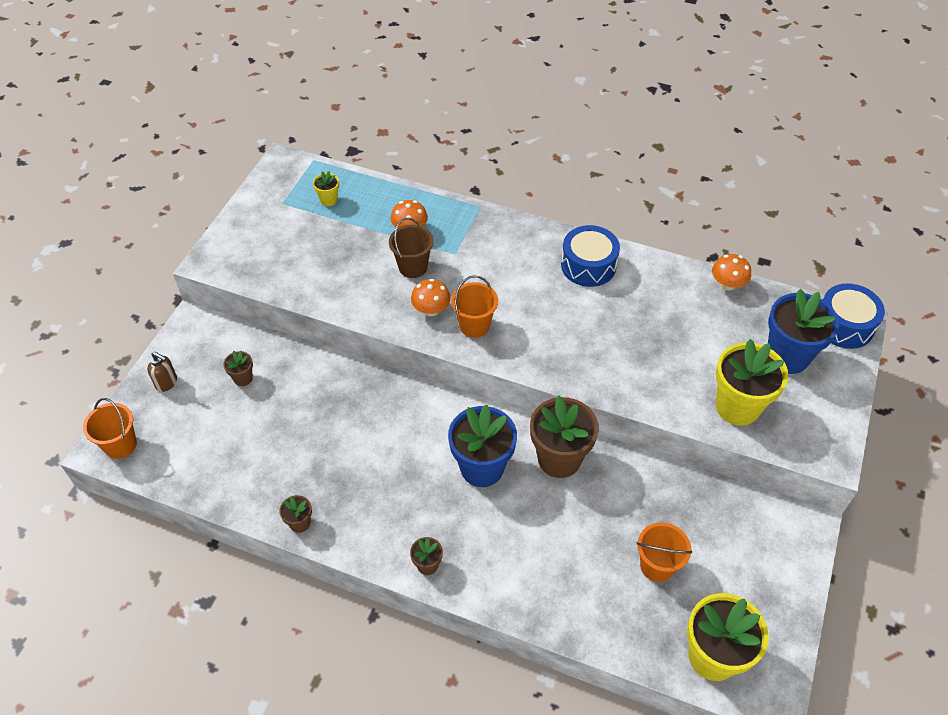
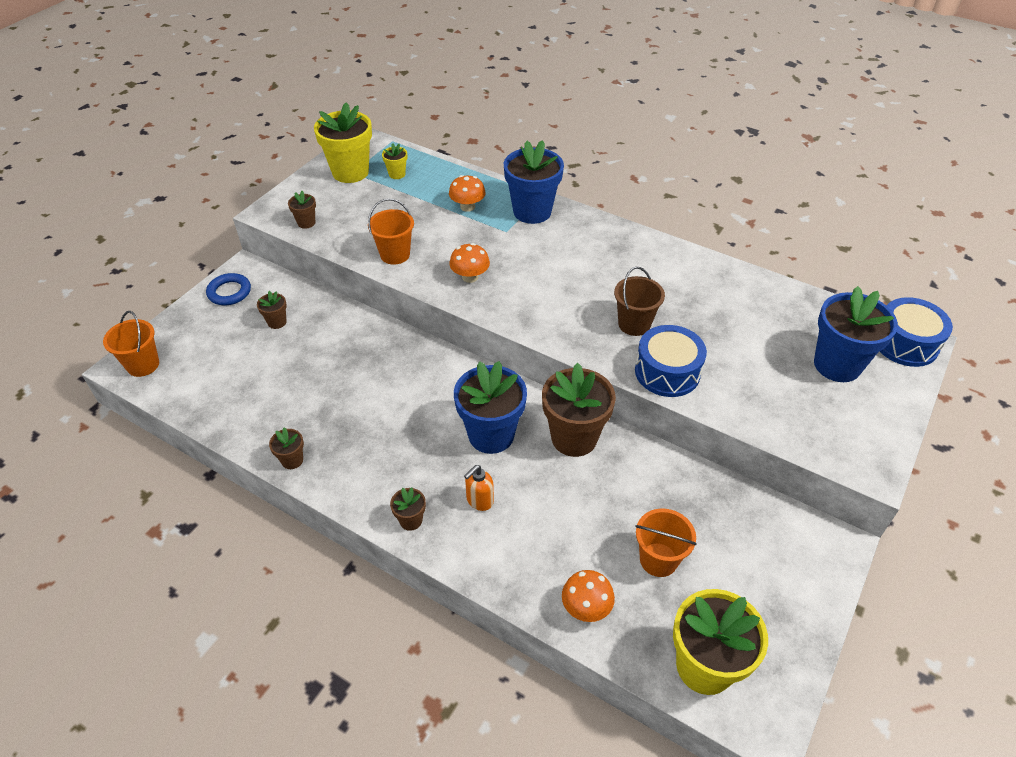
camera: 10 degrees right, 5 degrees down
brown soap dispenser [147,352,177,392] -> none
brown bucket [389,218,434,278] -> brown bucket moved to [614,267,665,336]
orange bucket [451,275,498,338] -> orange bucket moved to [368,198,414,265]
blue drum [561,225,620,287] -> blue drum moved to [635,325,707,397]
orange mushroom [712,254,751,291] -> orange mushroom moved to [562,570,615,622]
yellow flower pot [716,339,789,426] -> yellow flower pot moved to [314,102,372,183]
none -> blue ring [206,273,251,305]
none -> brown flower pot [288,191,316,229]
none -> orange soap dispenser [464,465,494,511]
none -> blue flower pot [504,140,564,224]

